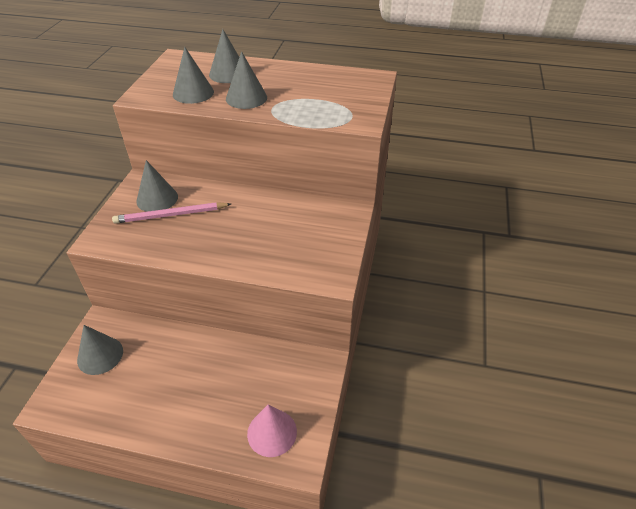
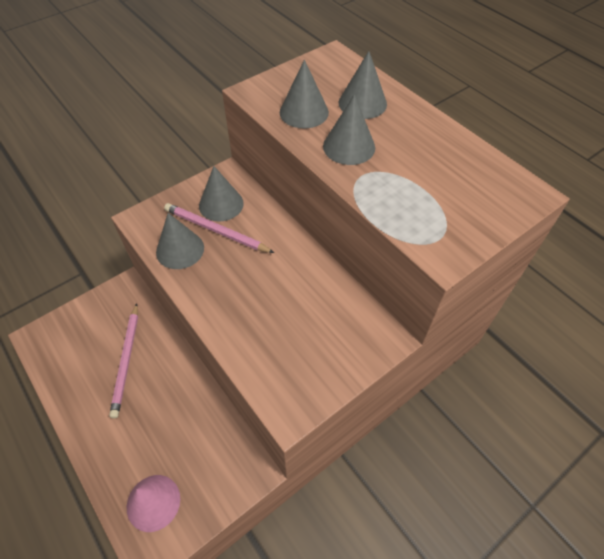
camera: 40 degrees right, 10 degrees up
grey cone [77,325,123,375] -> grey cone moved to [156,213,204,269]
none -> pink pencil [109,303,138,419]

